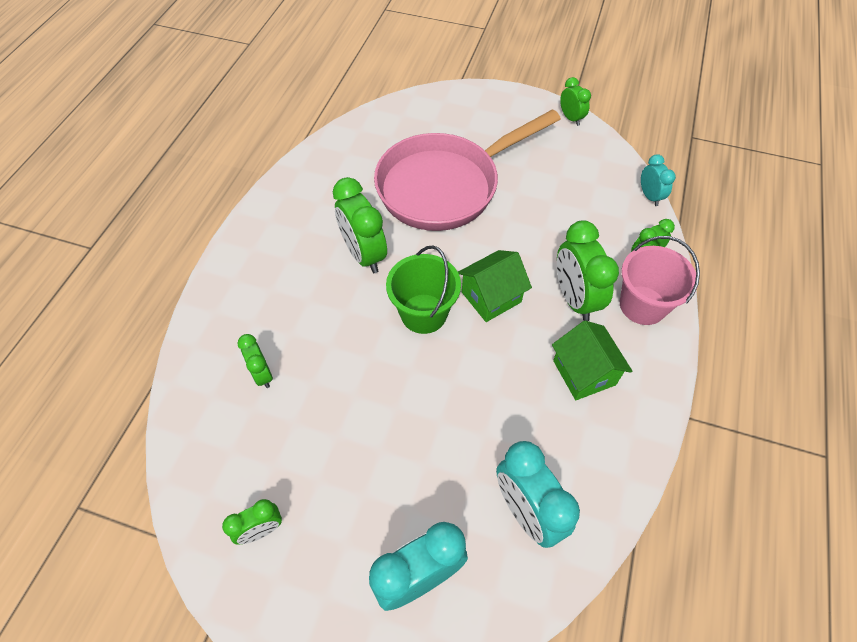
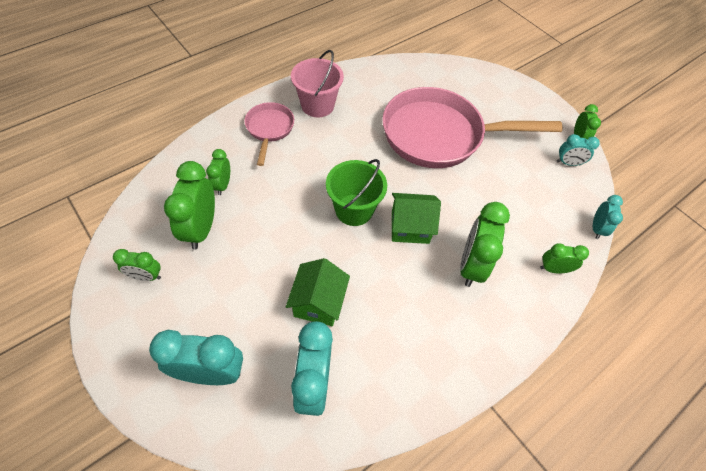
camera: 30 degrees right, 0 degrees up
green clock [333,177,387,273] -> green clock moved to [164,161,215,250]
green house [552,320,633,400] -> green house moved to [286,258,350,326]
pink bucket [620,236,700,325] -> pink bucket moved to [291,50,344,117]
none -> pink pan [244,102,294,166]
none -> turquoise clock [557,134,600,166]

